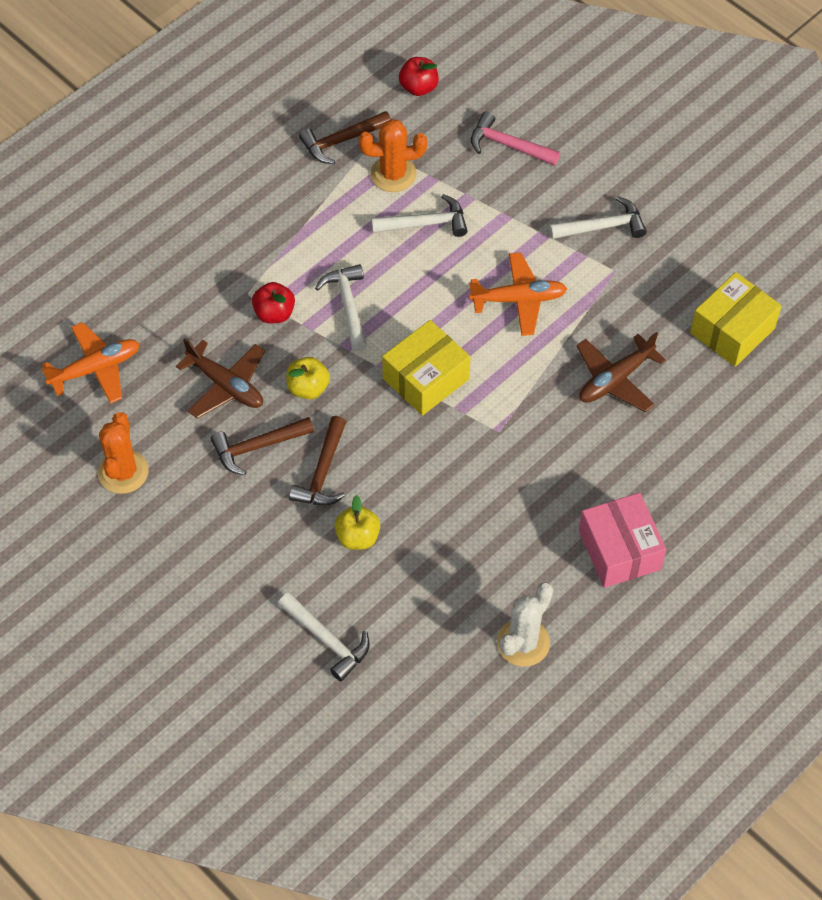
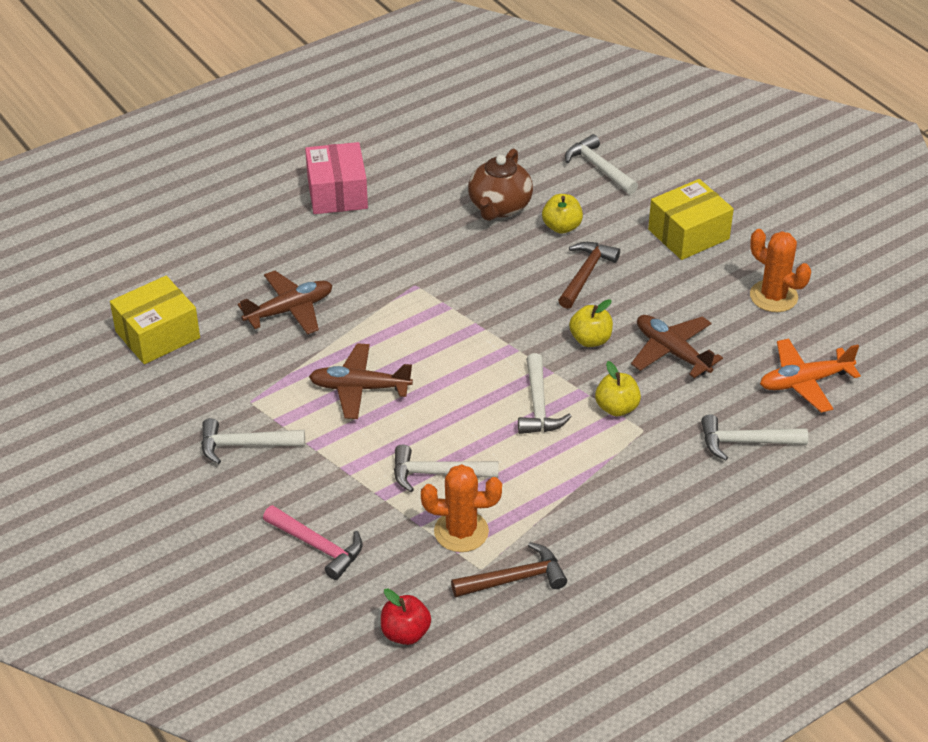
camera: 170 degrees left, 15 degrees down
orange cactus [98,412,149,494] -> orange cactus turned 60 degrees counterclockwise [750,229,811,312]
brown hammer [210,417,314,475] -> none
red apple [252,282,295,323] -> yellow apple [595,361,641,416]
yellow box [382,320,471,416] -> yellow box moved to [648,179,734,260]
orange plane [469,252,567,336] -> brown plane [309,343,413,419]
white cactus [497,582,553,667] -> none
none -> brown teapot [468,149,533,221]
none -> white hammer [701,414,808,460]

